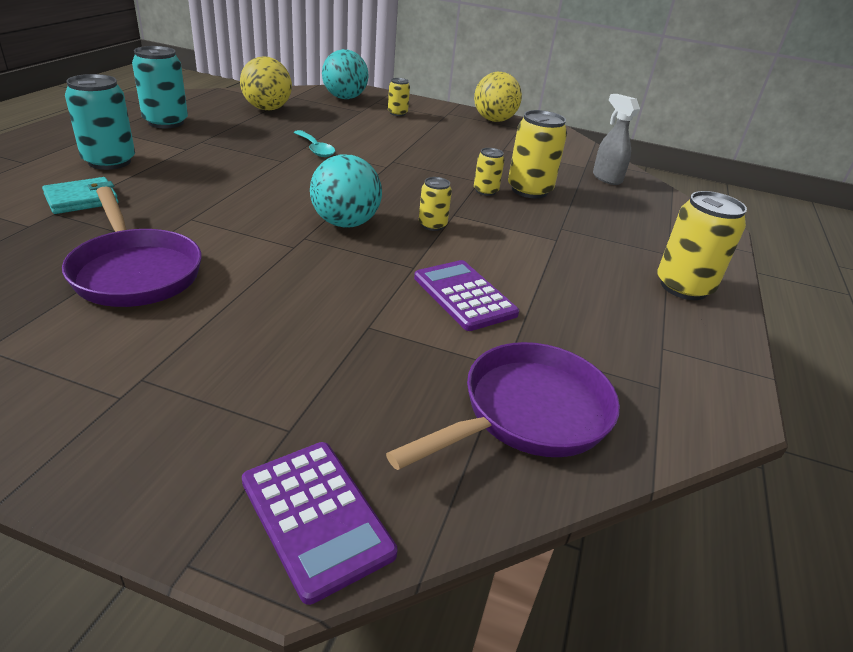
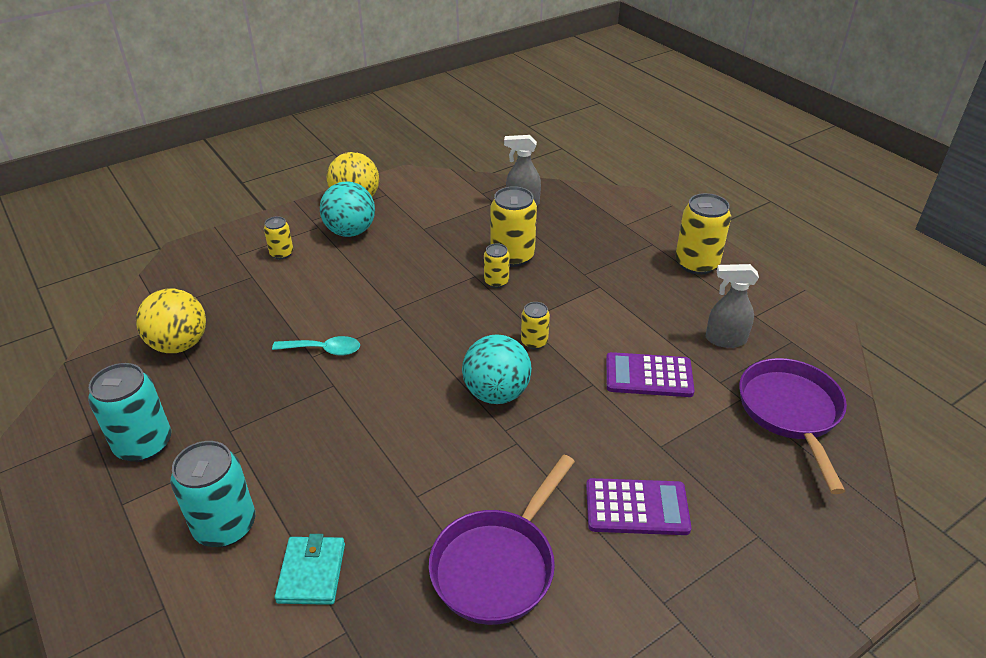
camera: 50 degrees left, 5 degrees up
purple pan [62,186,202,307] -> purple pan turned 120 degrees clockwise [429,454,575,625]
purple calculator [242,442,398,605] -> purple calculator moved to [586,478,691,535]
turquoise ball [322,49,369,99] -> turquoise ball moved to [320,182,375,237]
none -> grey spray bottle [705,264,759,348]

